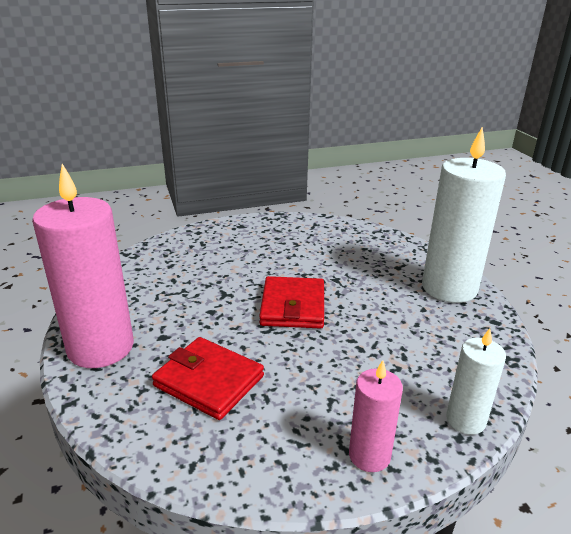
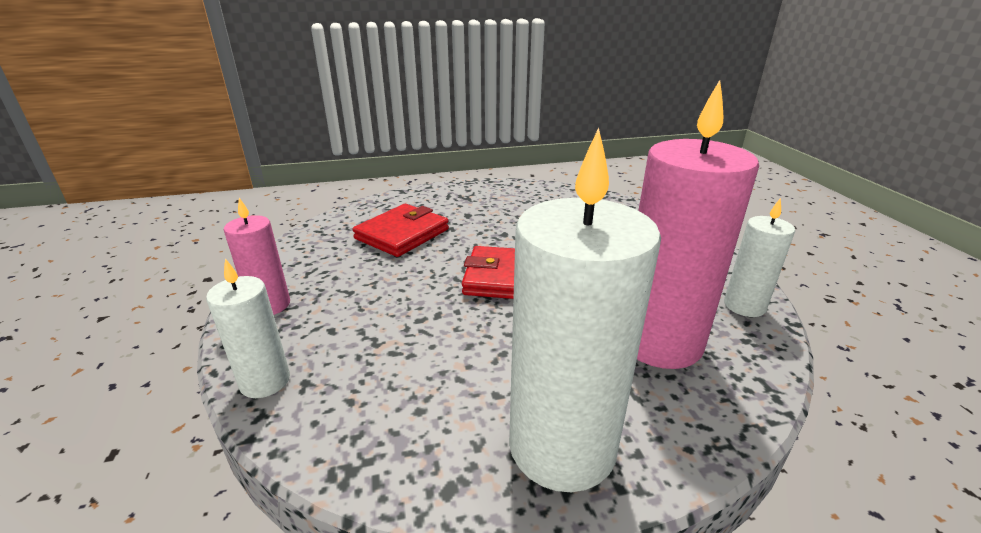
camera: 95 degrees right, 0 degrees up
pink candle [32,164,134,368] -> pink candle moved to [637,80,759,369]
none -> white candle [724,198,795,317]

